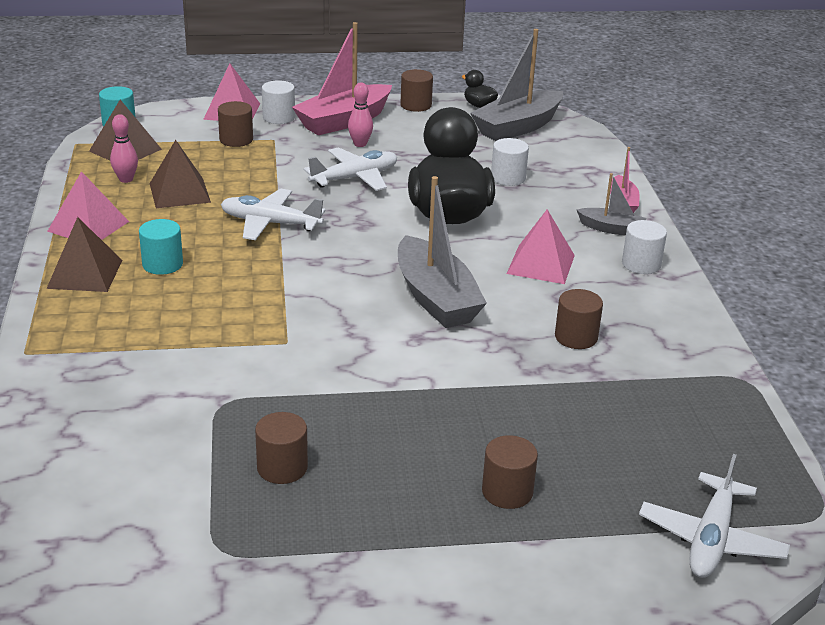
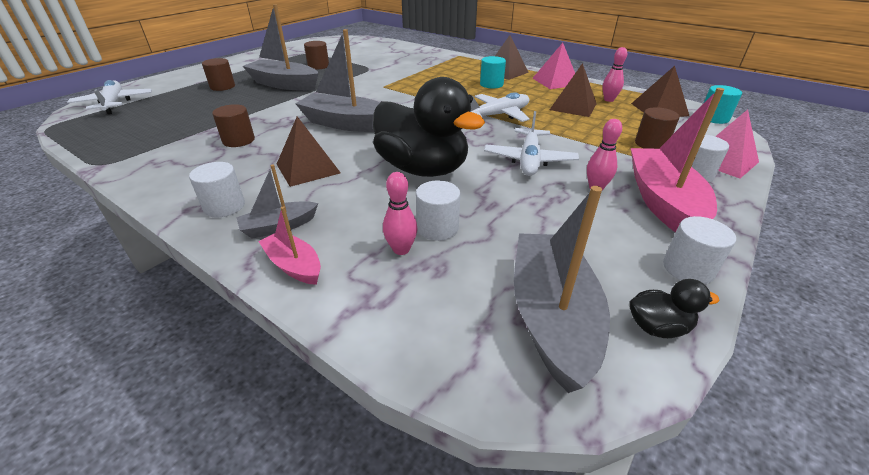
camera: 135 degrees right, 5 degrees up
brown cylinder [401,69,433,112] -> white cylinder [663,216,736,285]
pink pyramid [507,209,575,284] -> brown pyramid [277,116,341,187]
none -> grey boat [243,4,319,91]
none -> pink bowling pin [383,172,417,255]

